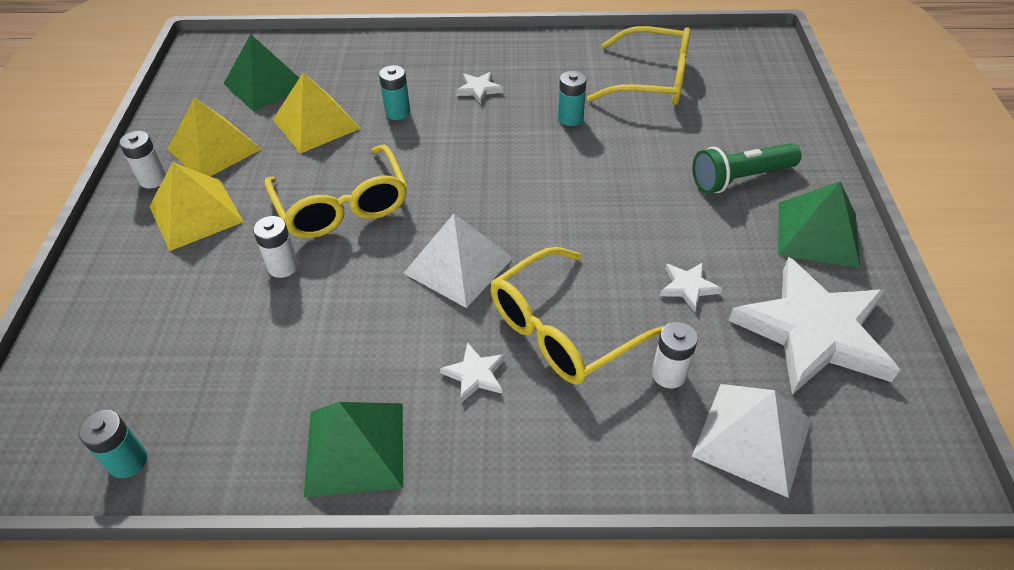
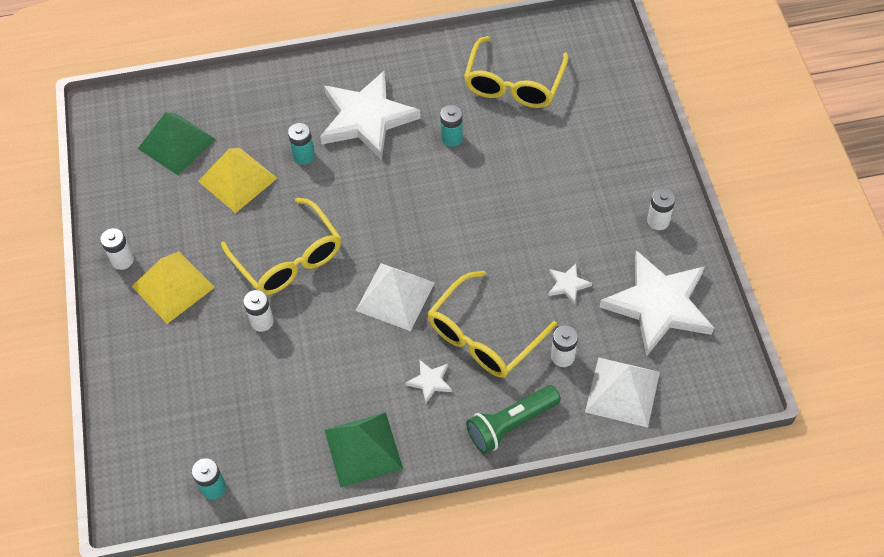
camera: 10 degrees left, 10 degrees up
yellow pyramid [168,97,262,176] -> none
white star [456,72,503,104] -> white star [320,71,421,160], size x2.47
yellow glasses [587,26,690,105] -> yellow glasses turned 105 degrees clockwise [464,36,568,108]
green flashlight [692,143,802,193] -> green flashlight moved to [466,385,561,454]
green pyramid [778,181,860,268] -> white battery [647,188,675,230]

